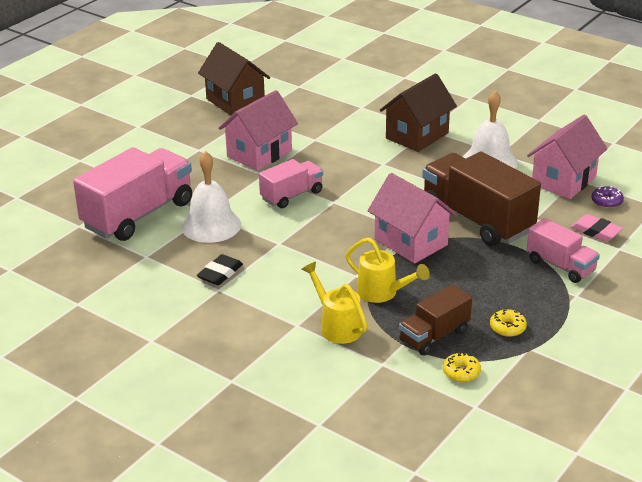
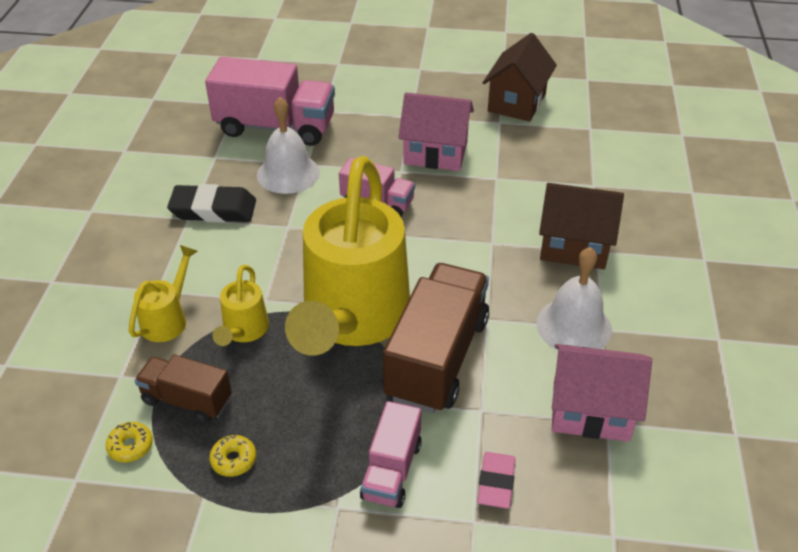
camera: 60 degrees right, 10 degrees up
black eraser [197,254,243,285] -> black eraser [167,184,256,223], size x1.58
pink house [368,173,457,264] -> yellow watering can [285,156,410,356]
purple donut [591,186,624,208] -> none

